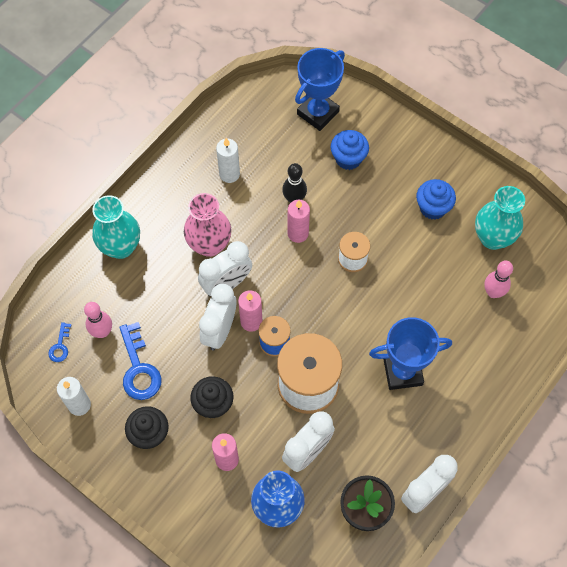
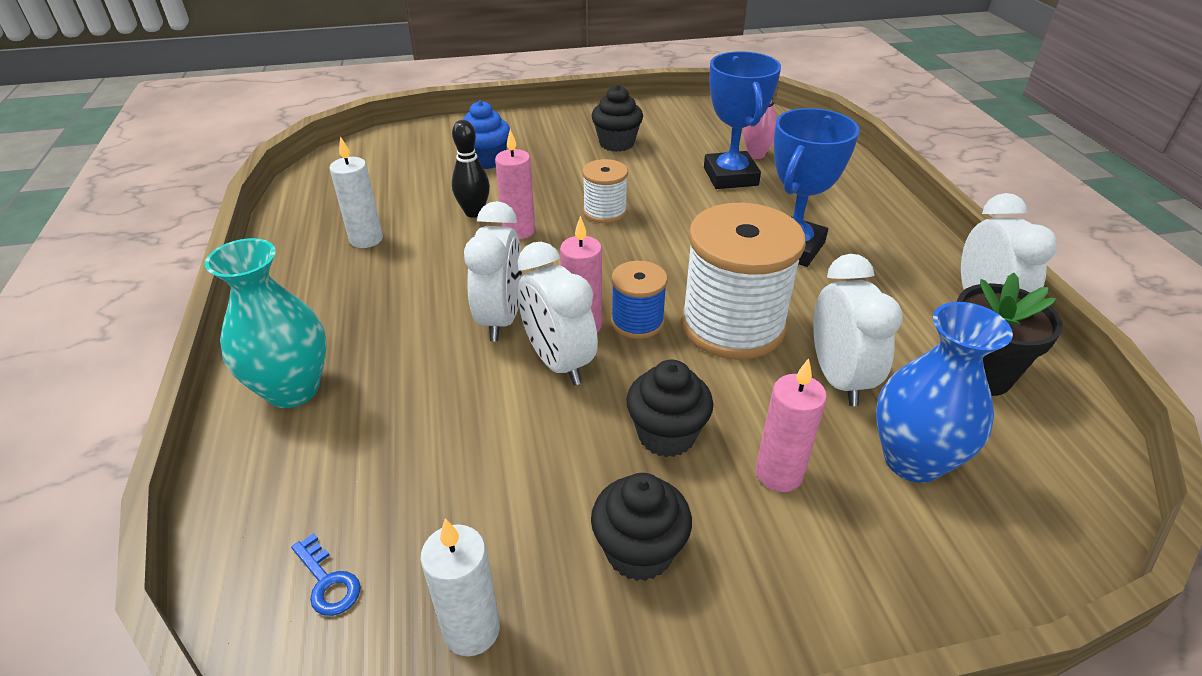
camera: 50 degrees left, 25 degrees down
pink bowling pin [84,302,112,338] -> none
blue key [119,322,161,400] -> none
pink vase [184,193,231,257] -> none
blue trophy [295,48,345,131] -> blue trophy moved to [704,51,781,189]
blue cupcake [416,179,456,220] -> black cupcake [591,85,643,152]
turquoise vase [475,186,525,250] -> none

